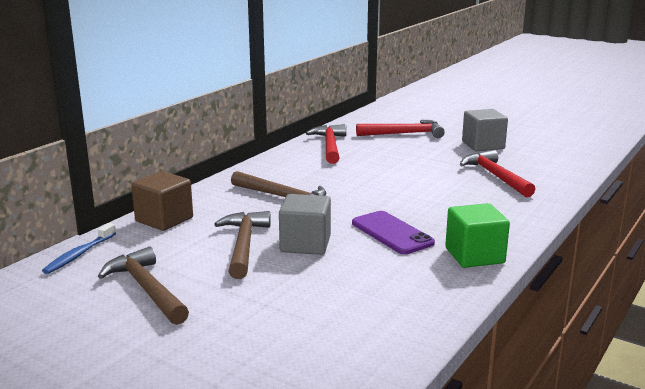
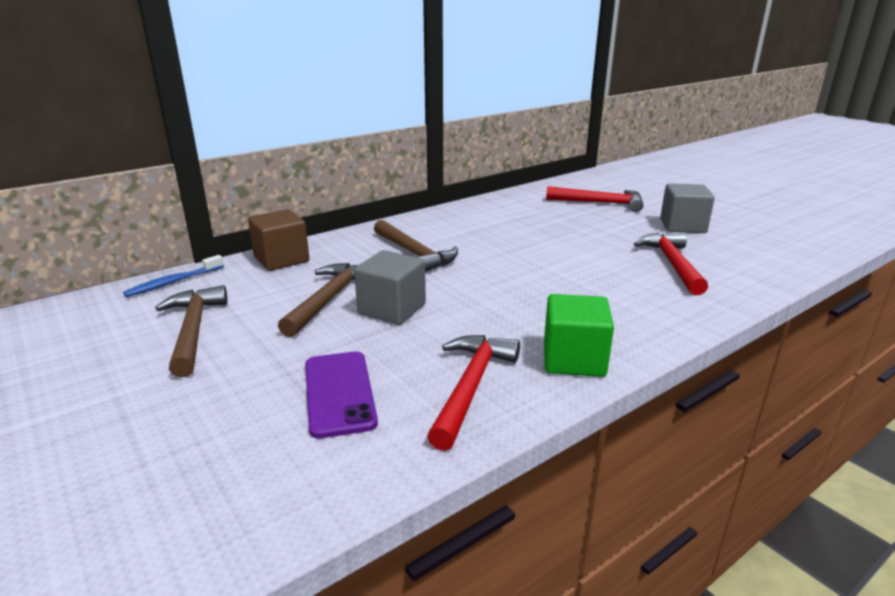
camera: 20 degrees right, 5 degrees up
red hammer [306,124,346,164] -> red hammer moved to [427,335,520,451]
purple phone [352,211,435,254] -> purple phone moved to [305,351,378,438]

